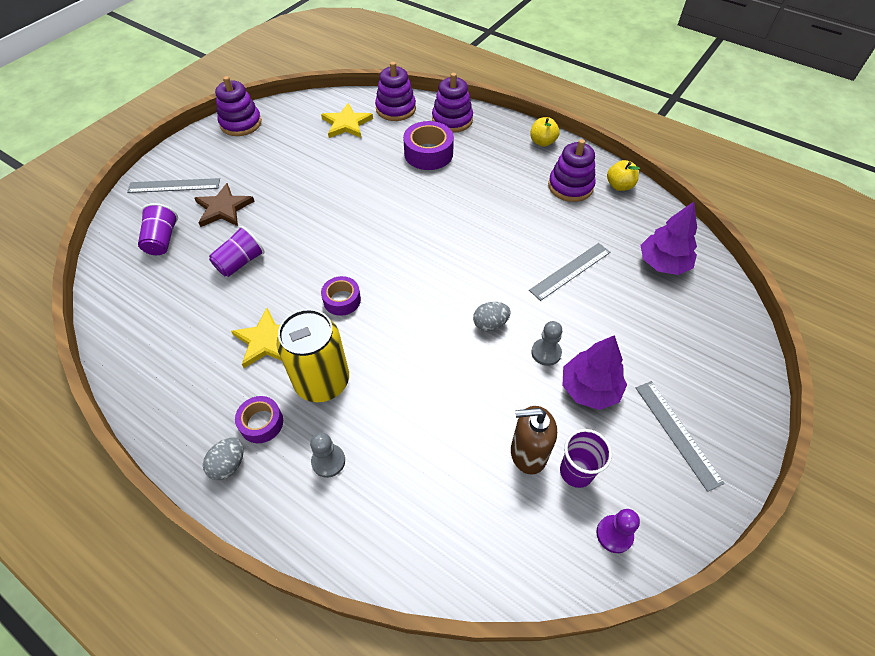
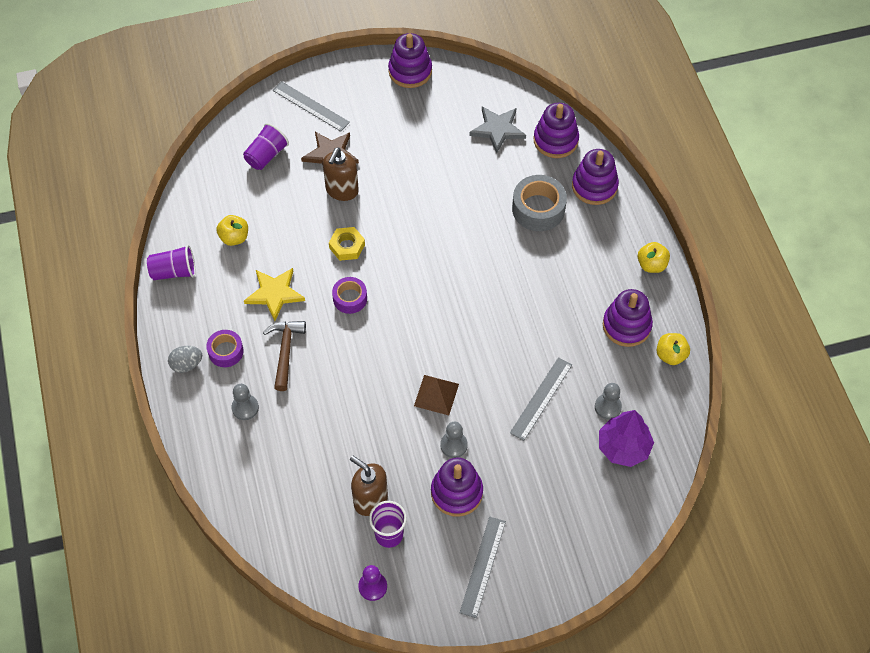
camera: 40 degrees right, 5 degrees up
purple cup [209,226,265,277] -> purple cup moved to [147,245,195,280]
yellow can [276,309,349,402] -> brown hammer [263,321,306,391]
yellow star [321,103,373,138] -> grey star [469,106,526,153]
purple tape [403,121,454,170] -> grey tape [512,175,567,231]
grey egg [473,302,511,331] -> brown pyramid [414,375,459,415]
grey ruler [529,243,610,301] -> grey ruler turned 60 degrees counterclockwise [510,357,572,441]
purple tree [562,335,627,410] -> purple stacking toy [431,457,483,517]
none -> yellow apple [217,215,248,246]
none -> brown soap dispenser [323,148,359,201]
none -> yellow nut [329,227,365,261]
none -> grey pawn [595,383,622,419]

